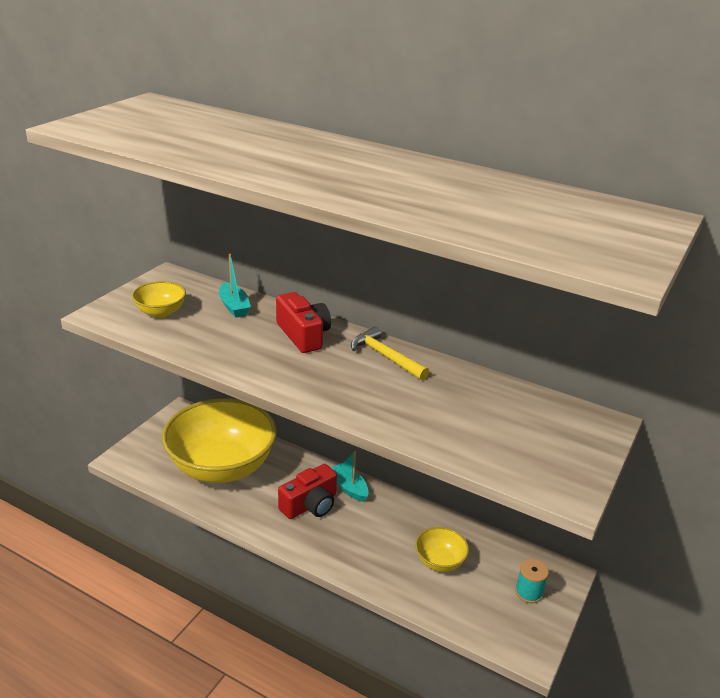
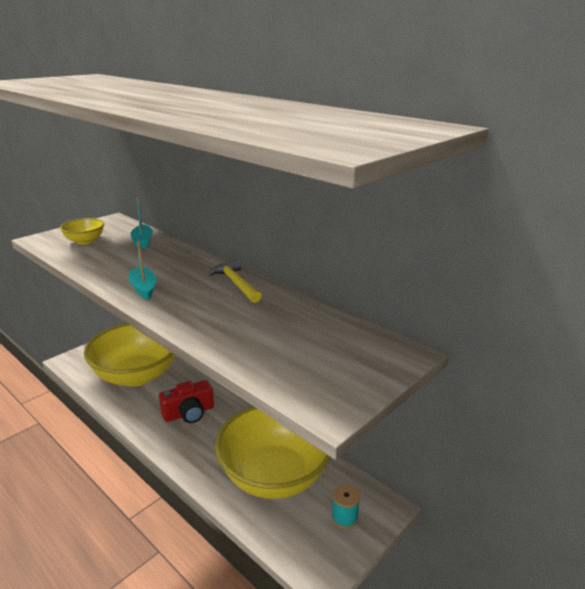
camera: 15 degrees right, 5 degrees down
red camera [276,292,331,353] -> none
turquoise boat [331,451,369,502] -> turquoise boat moved to [129,240,157,300]
yellow bowl [415,527,469,572] -> yellow bowl [215,406,331,499], size x2.34

